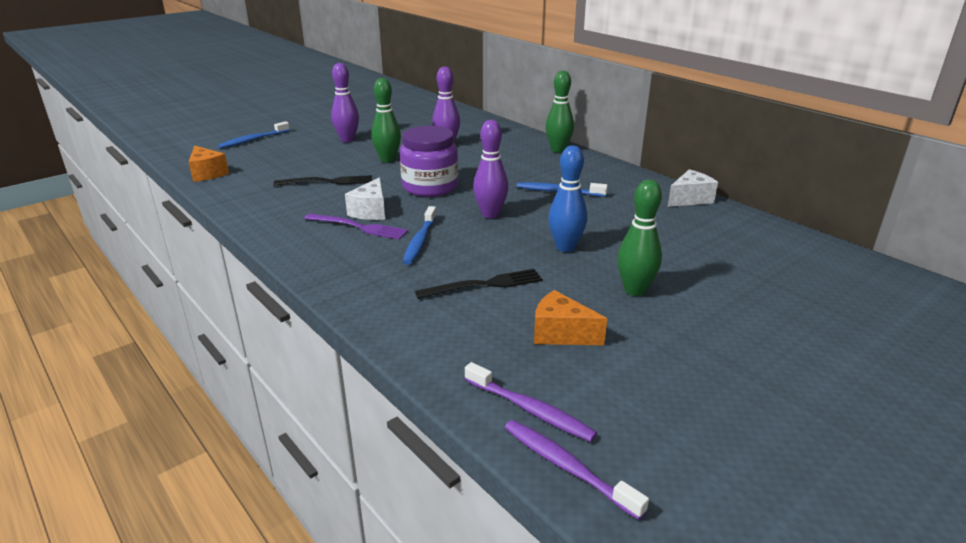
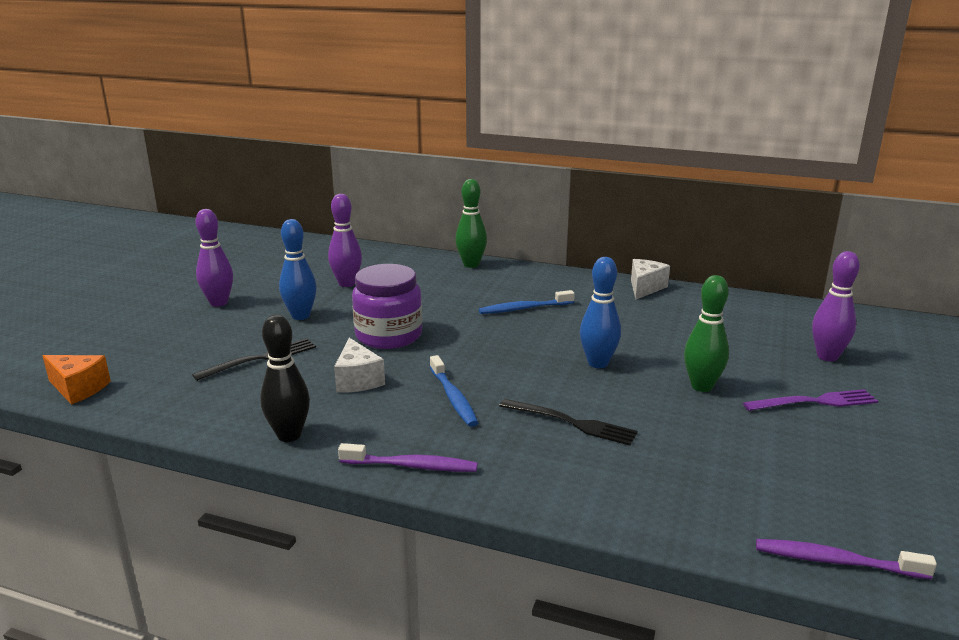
camera: 30 degrees left, 5 degrees down
blue toothbrush [218,121,290,149] -> none
purple fork [304,213,408,240] -> purple fork moved to [743,389,878,411]
green bowling pin [371,78,401,163] -> blue bowling pin [279,219,316,320]
black fork [415,269,543,299] -> black fork turned 75 degrees clockwise [499,399,638,445]
purple toothbrush [465,362,597,442] -> purple toothbrush moved to [338,443,478,472]
purple bowling pin [473,120,508,218] -> purple bowling pin moved to [812,251,860,362]
orange cheese [534,290,607,345] -> none
none -> black bowling pin [260,315,310,442]

